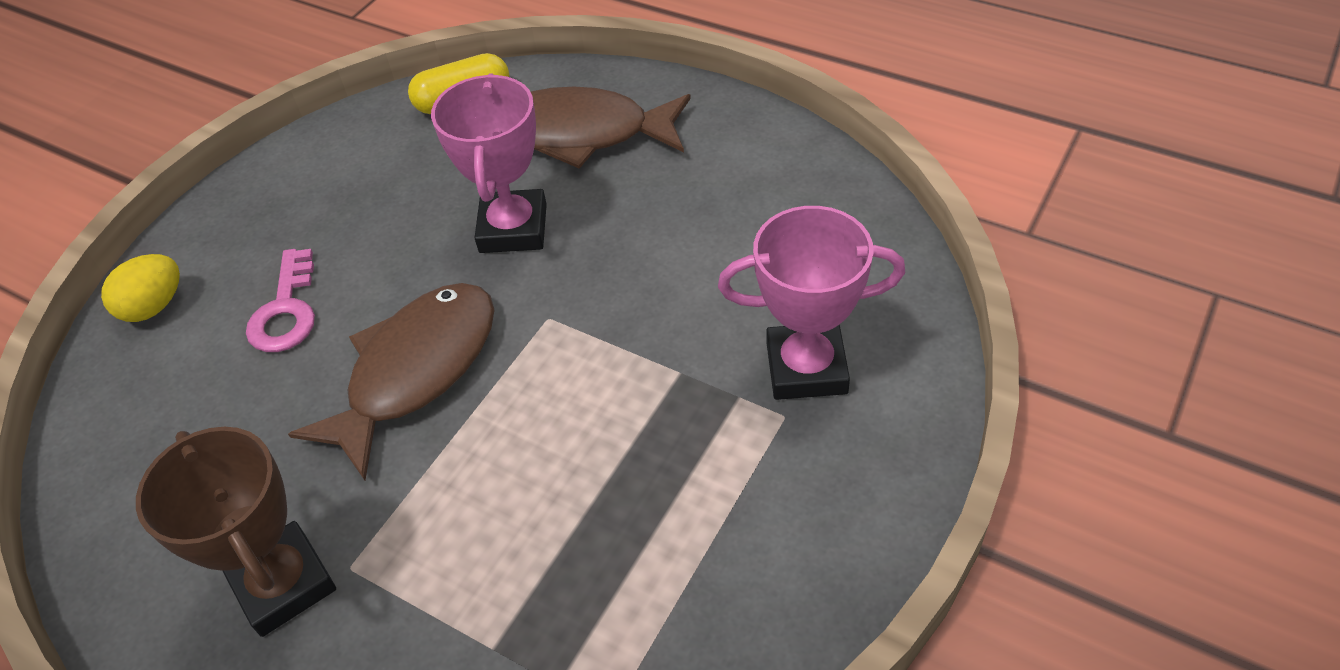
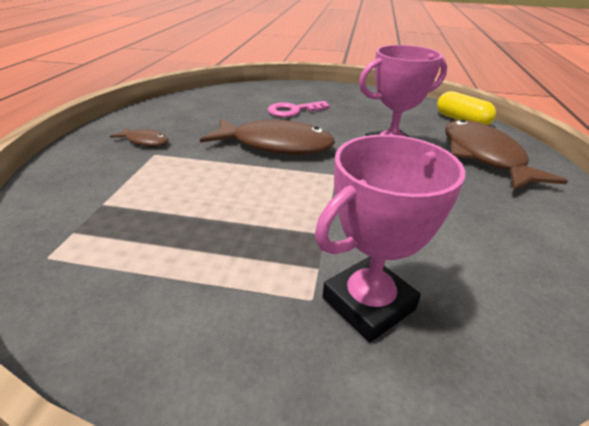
camera: 65 degrees right, 15 degrees down
yellow egg [101,254,180,322] -> none
brown trophy [136,427,336,637] -> brown fish [110,127,168,146]
pink trophy [718,206,905,400] -> pink trophy turned 75 degrees clockwise [315,135,465,343]

